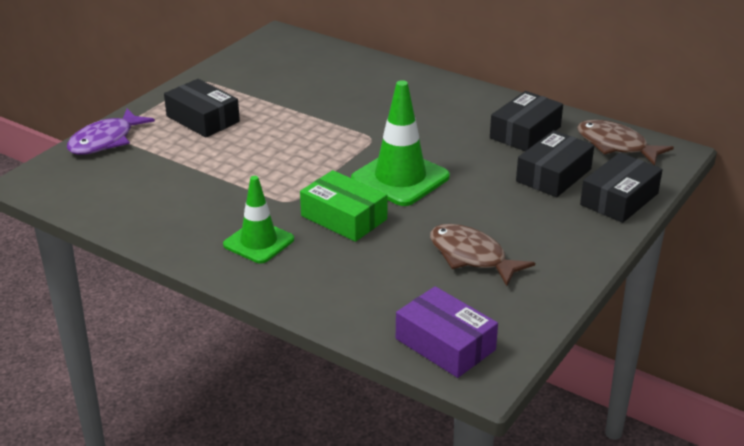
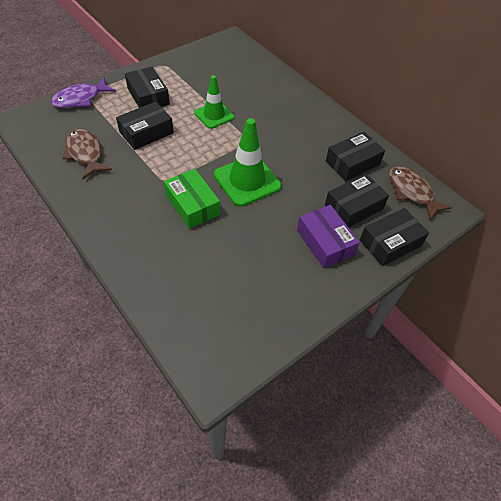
camera: 15 degrees right, 20 degrees up
green traffic cone [223,176,294,263] -> green traffic cone moved to [194,75,234,129]
purple box [396,286,498,378] -> purple box moved to [297,205,360,268]
brown fish [430,224,535,286] -> brown fish moved to [62,128,112,179]
none -> black box [116,102,174,150]

